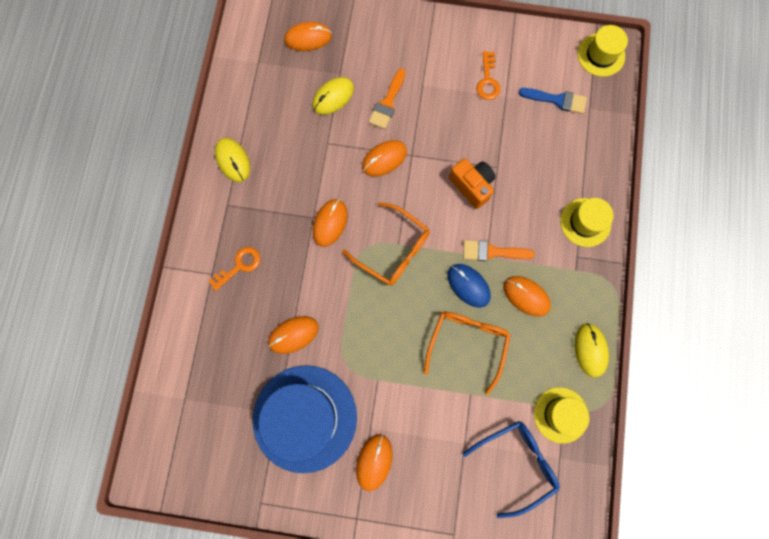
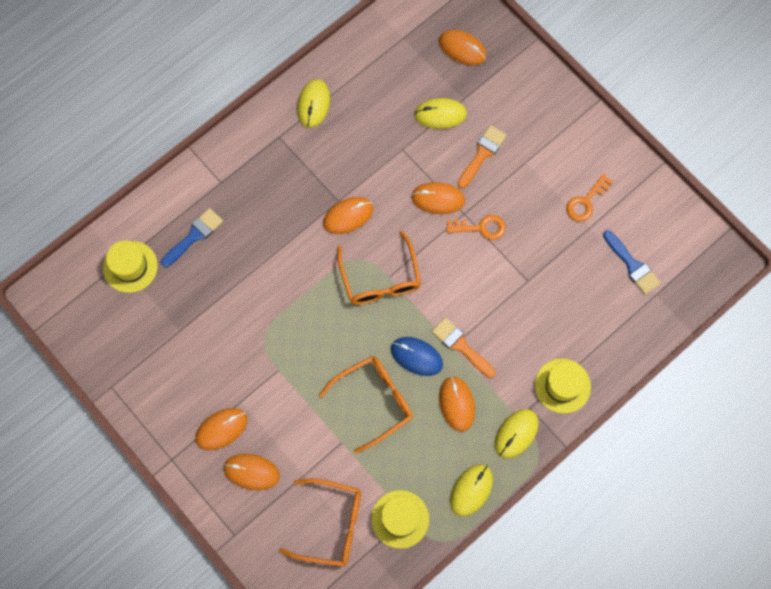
camera: 40 degrees right, 5 degrees down
orange key [209,247,260,291] -> orange key moved to [446,215,506,240]
blue hat [253,365,357,473] -> none
orange mouse [268,316,319,354] -> orange mouse moved to [223,454,280,490]
orange brush [369,69,406,129] -> orange brush turned 150 degrees clockwise [458,125,507,189]
blue mouse [447,264,491,308] -> blue mouse turned 60 degrees counterclockwise [391,337,443,376]
orange camera [449,159,496,209] -> none
blue glasses [463,421,560,518] -> orange glasses [279,478,361,567]
yellow hat [577,25,628,77] -> yellow hat moved to [103,240,158,293]
none -> blue brush [161,208,223,267]
none -> yellow mouse [495,409,539,458]

